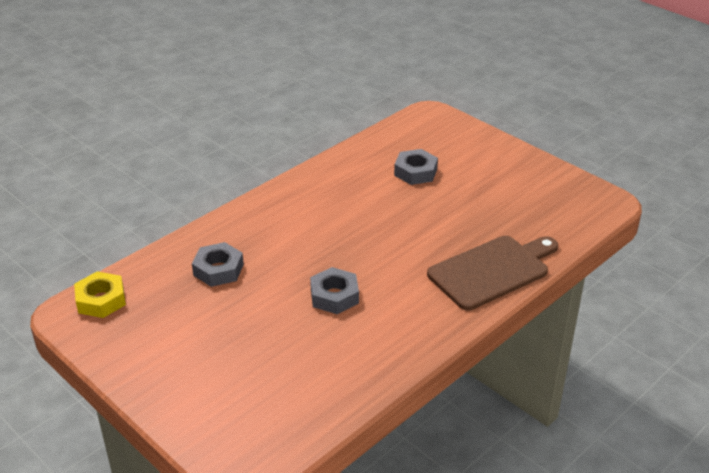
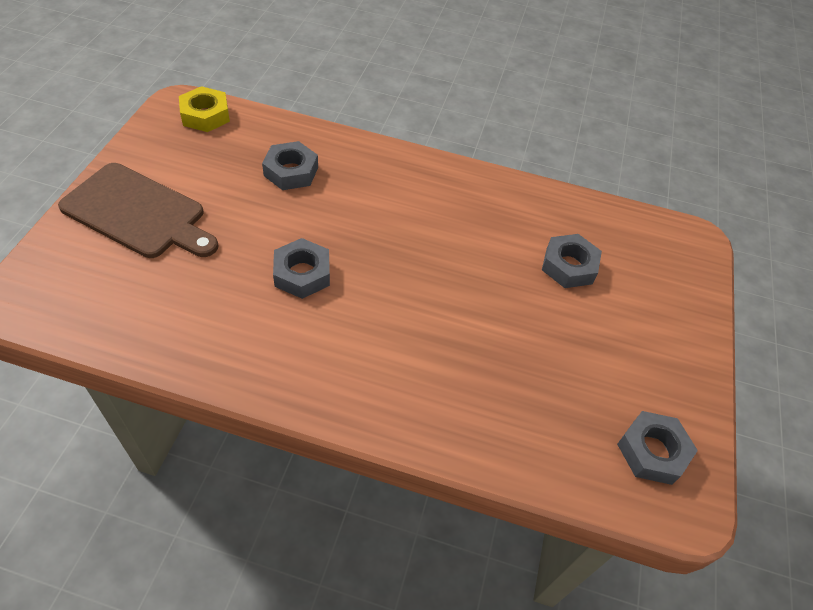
camera: 55 degrees right, 15 degrees up
brown cutting board [427,236,558,311] -> brown cutting board moved to [58,163,218,258]
none -> grey nut [617,411,698,485]

